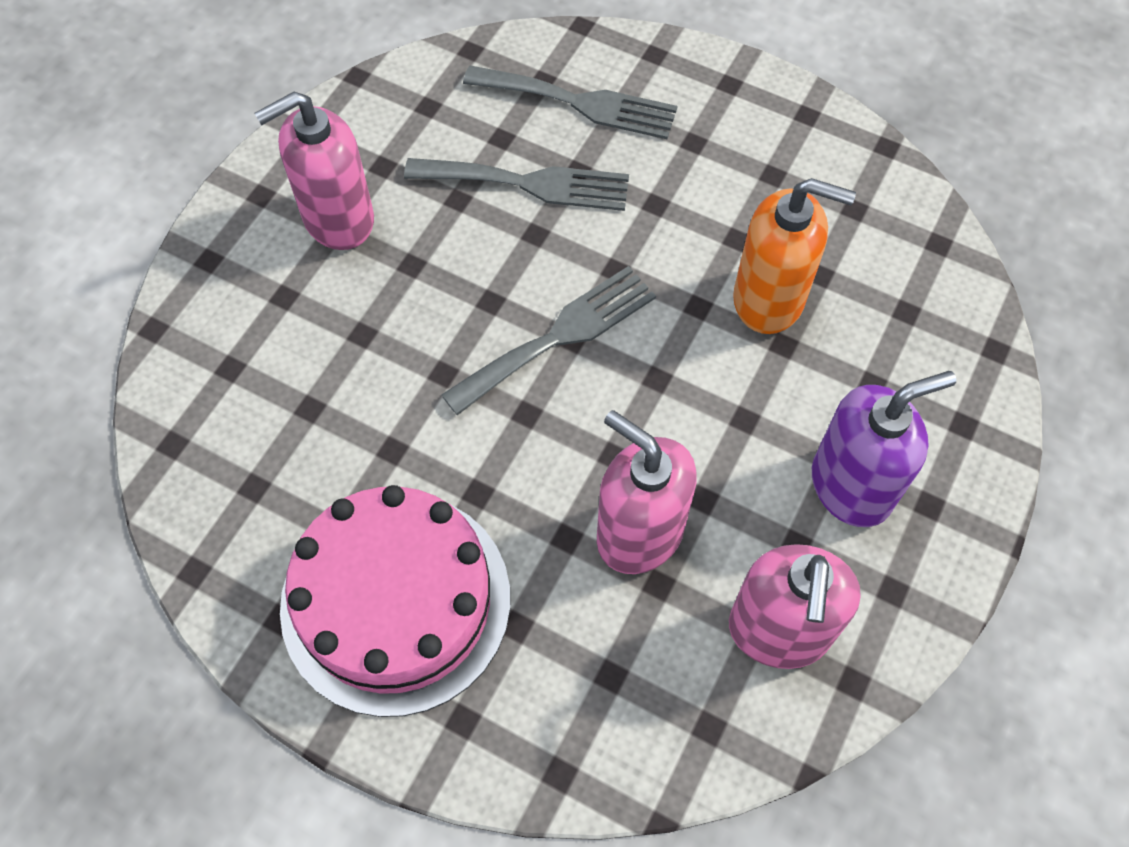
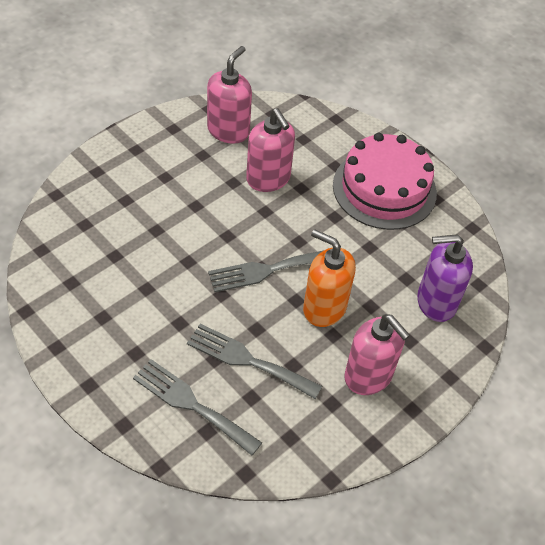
camera: 165 degrees left, 10 degrees down
pink soap dispenser [254,92,374,250] -> pink soap dispenser turned 60 degrees clockwise [344,314,410,395]
orange soap dispenser [733,178,856,334] -> orange soap dispenser moved to [303,229,356,327]
purple soap dispenser [812,371,956,527] -> purple soap dispenser moved to [417,234,473,322]

